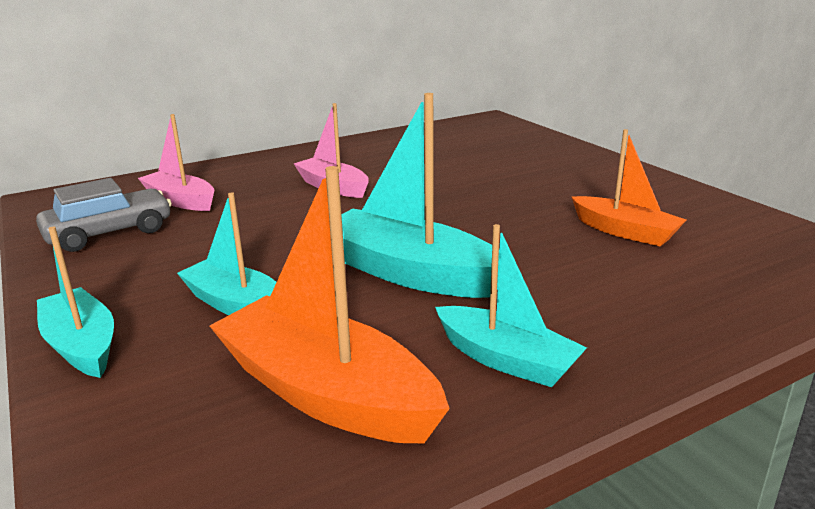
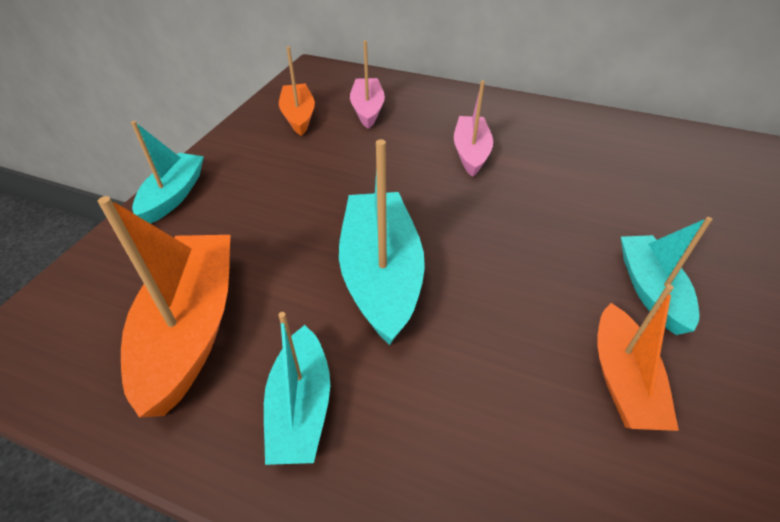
camera: 50 degrees right, 20 degrees up
grey car [36,178,172,252] -> orange boat [279,46,315,136]
turquoise boat [177,192,276,315] -> turquoise boat moved to [621,217,712,335]

